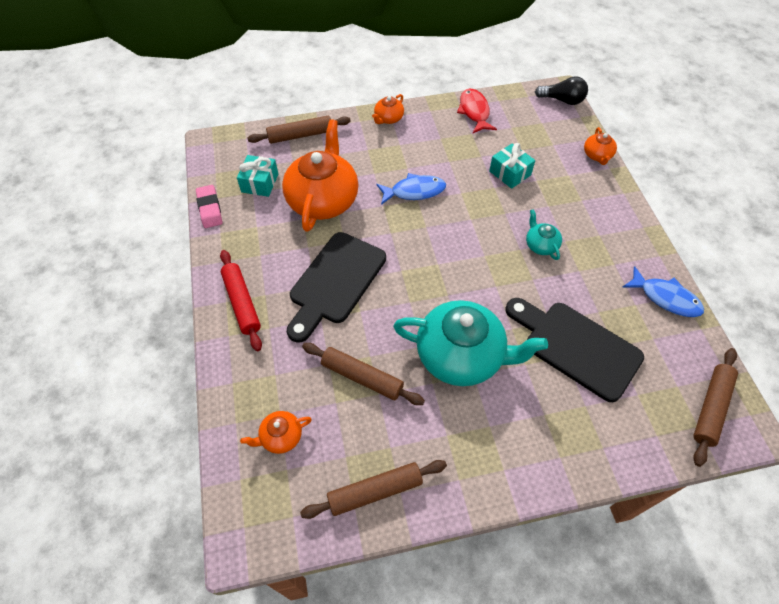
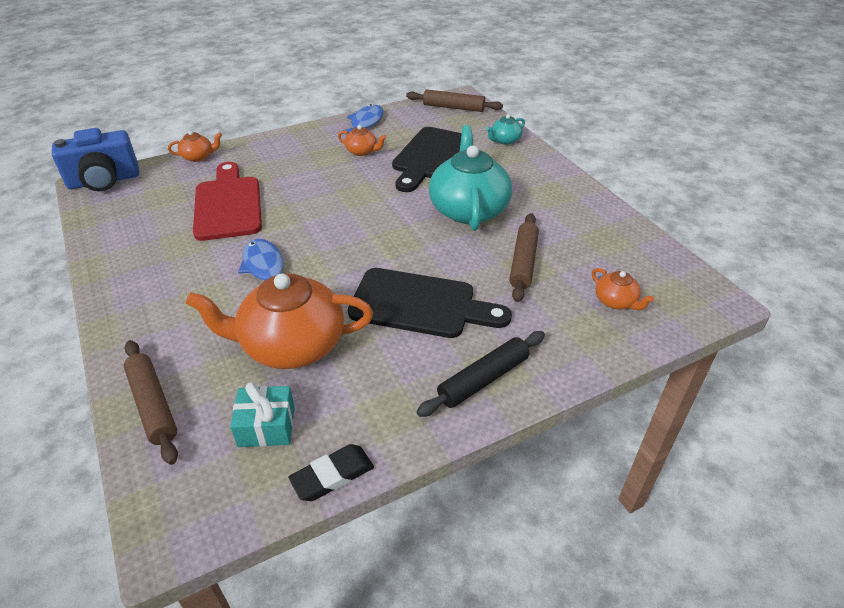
camera: 105 degrees left, 15 degrees down
pink eraser [196,185,222,228] -> black eraser [288,444,374,501]
red rolling pin [220,250,262,351] -> black rolling pin [417,331,545,417]
brown rolling pin [300,460,447,519] -> none
orange teapot [372,94,404,124] -> orange teapot moved to [338,125,387,156]
red fish [457,89,497,133] -> none
turquoise gift [489,143,535,189] -> red cutting board [193,162,262,241]
turquoise teapot [526,209,562,260] -> turquoise teapot moved to [486,114,525,145]
black light bulb [535,77,588,105] -> blue camera [52,128,139,191]

